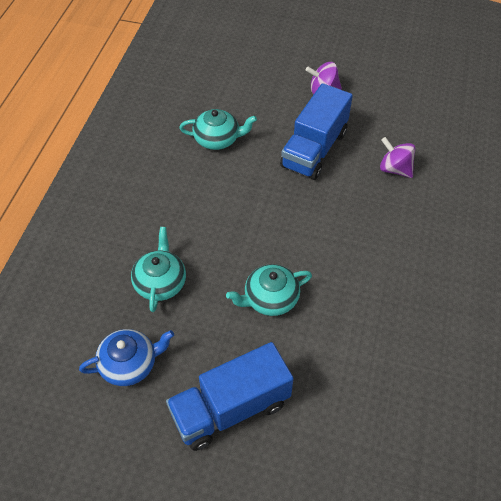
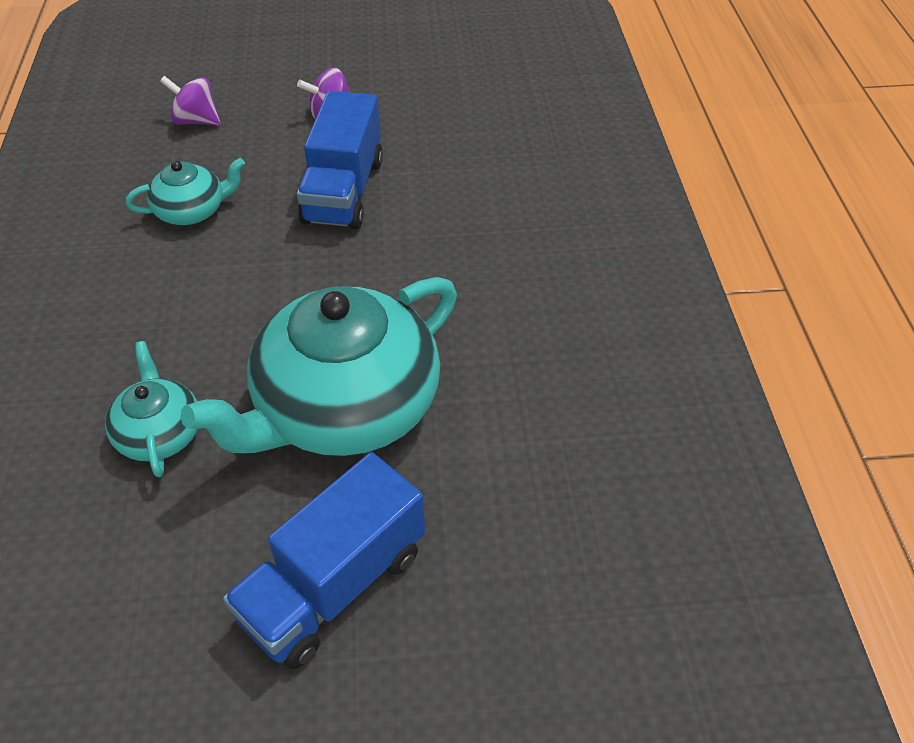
camera: 20 degrees left, 5 degrees down
blue teapot [79,329,174,386] -> none
turquoise teapot [226,264,312,316] -> turquoise teapot [181,277,457,456], size x2.09
purple spinning top [380,137,415,178] -> purple spinning top moved to [160,76,221,125]

